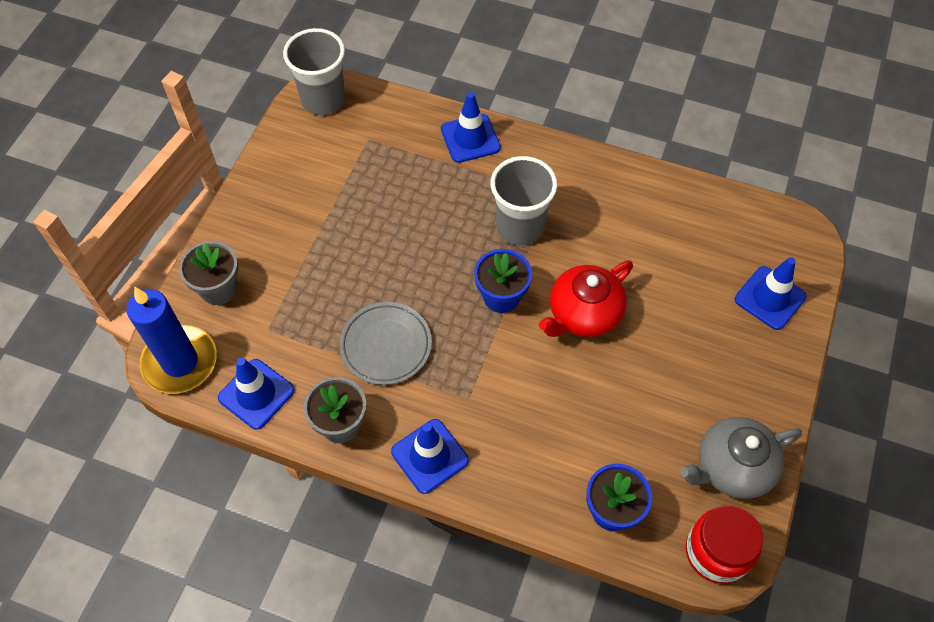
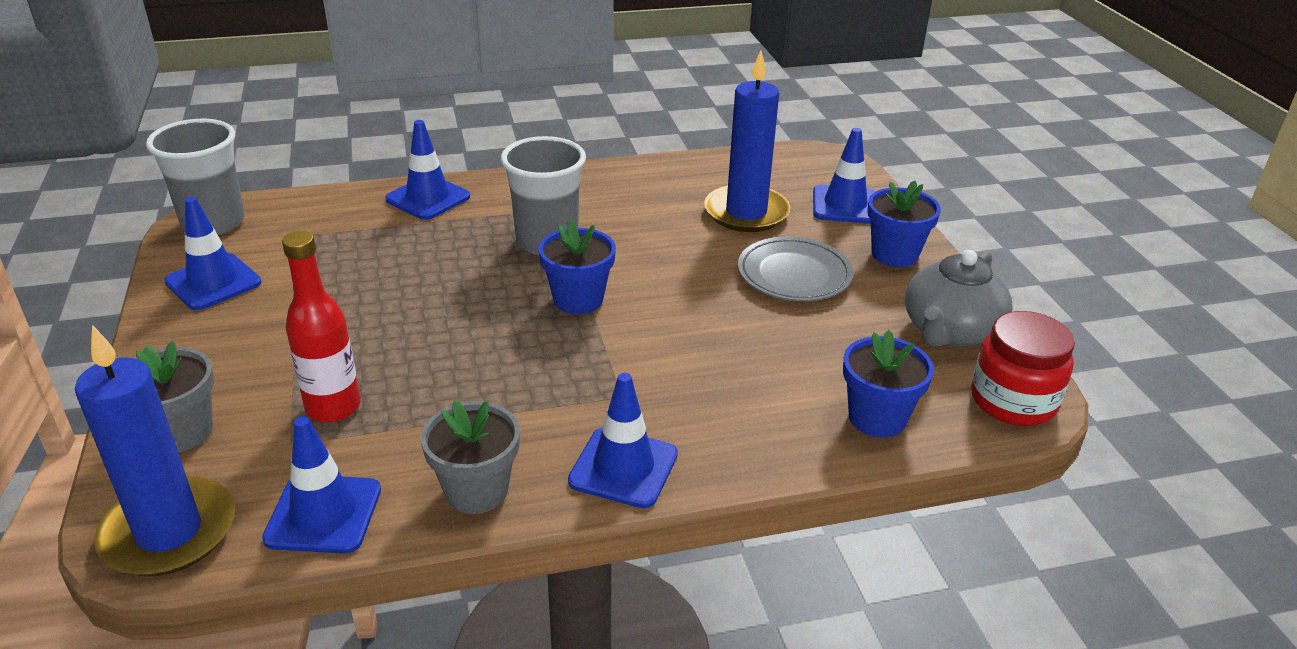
camera: 35 degrees left, 25 degrees down
grey plate [339,302,432,385] -> grey plate moved to [738,237,854,301]
red teapot [539,261,633,337] -> none
none -> blue traffic cone [164,197,262,310]
none -> red bottle [282,231,361,422]
none -> blue candle [704,50,790,232]
none -> blue flower pot [868,181,941,267]

